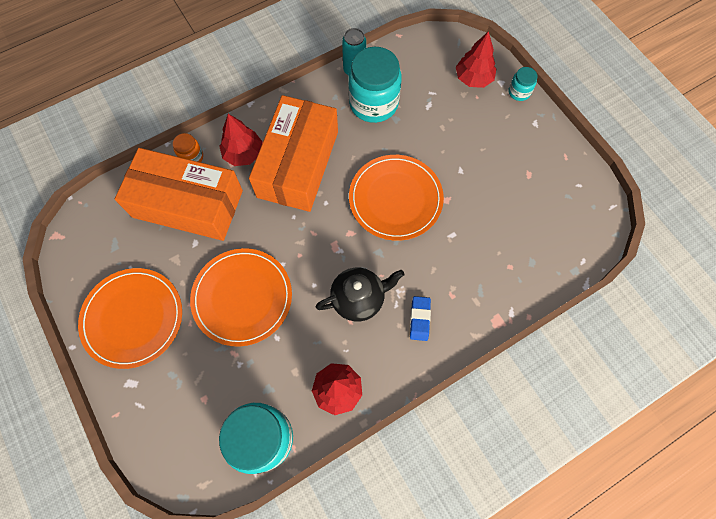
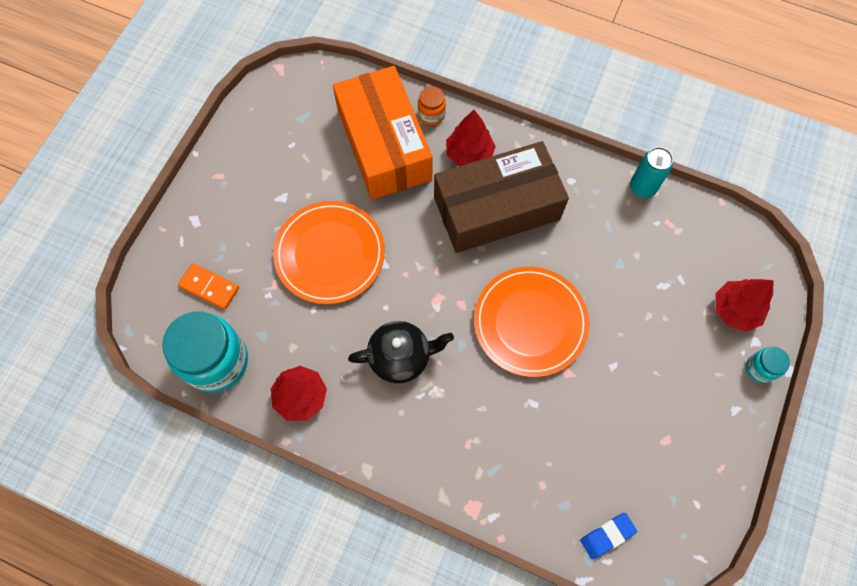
camera: 55 degrees right, 0 degrees up
orange plate [78,268,182,369] -> none
orange box [249,95,338,212] -> brown box [434,141,569,253]
black teapot [316,268,404,321] -> black teapot turned 45 degrees counterclockwise [348,321,454,383]
turquoise jar [348,47,402,123] -> none
blue eraser [410,296,431,341] -> blue eraser moved to [580,513,637,559]
none -> orange domino [178,263,239,310]

